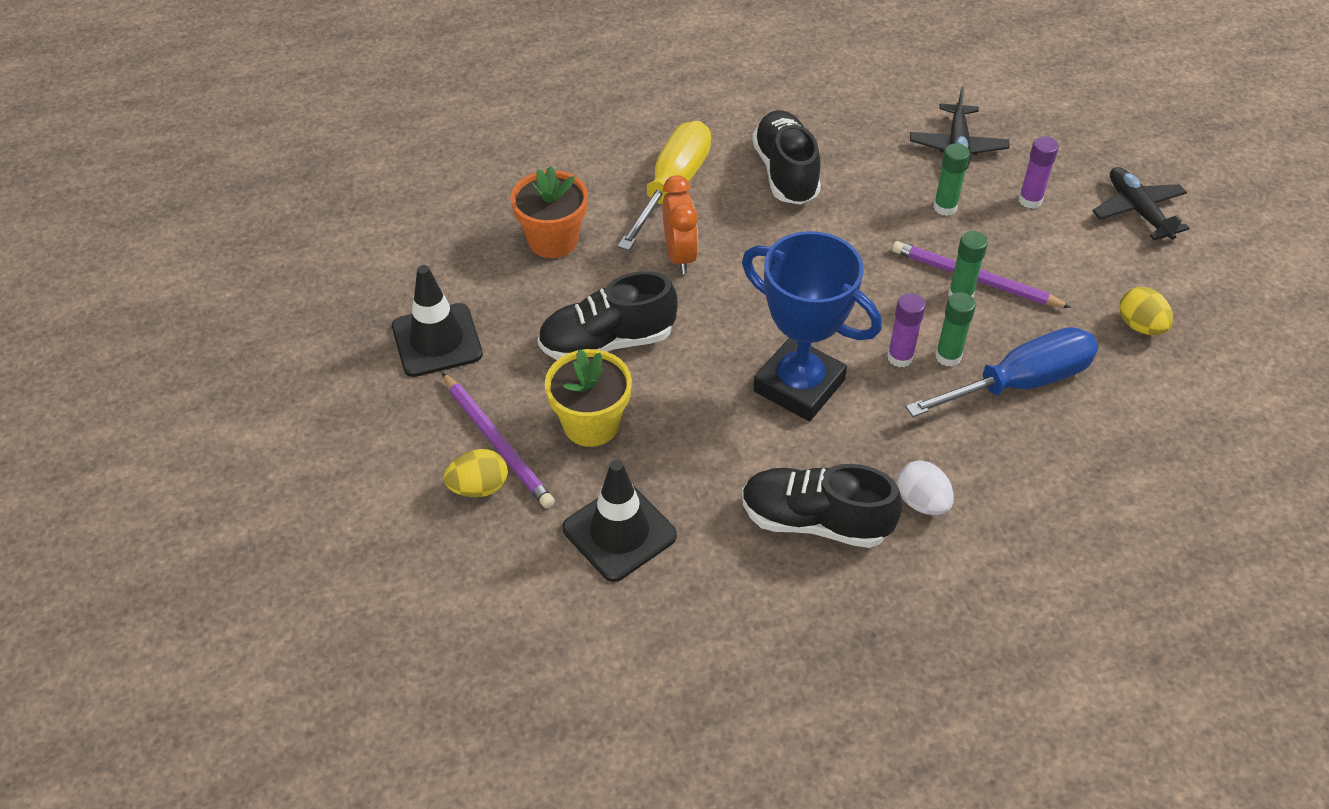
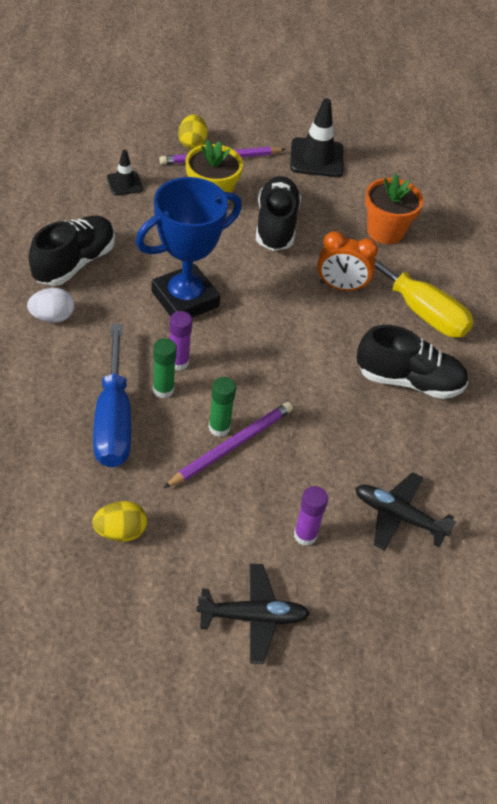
camera: 105 degrees right, 0 degrees up
black traffic cone [562,460,677,582] -> black traffic cone [107,149,143,195], size x0.57
green glue stick [933,143,970,216] -> none

